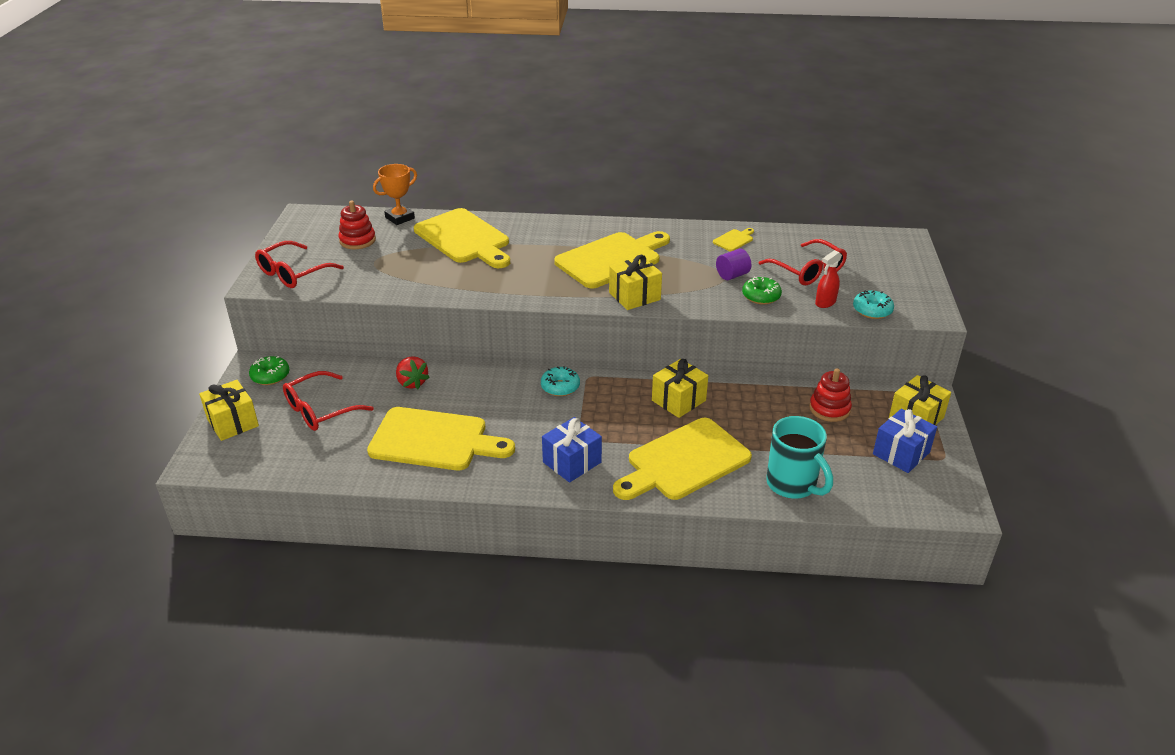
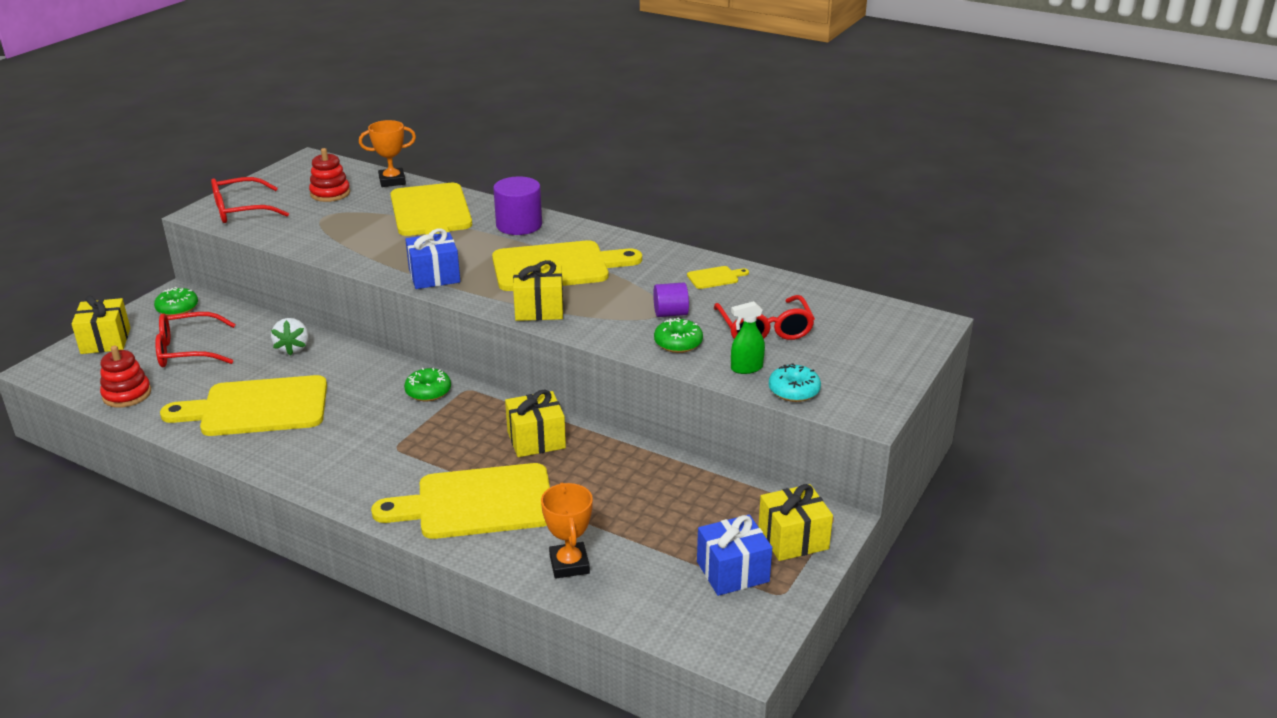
camera: 25 degrees right, 5 degrees down
yellow cutting board [367,407,515,470] -> yellow cutting board turned 135 degrees clockwise [160,375,327,436]
red strawberry [396,356,430,389] -> white strawberry [271,318,309,356]
turquoise donut [541,366,580,396] -> green donut [404,368,451,401]
blue gift [542,417,602,483] -> blue gift moved to [405,228,460,289]
turquoise mug [766,416,833,499] -> orange trophy [541,483,593,579]
red stacking toy [809,368,852,422] -> red stacking toy moved to [100,346,151,408]
red spray bottle [815,250,842,308] -> green spray bottle [731,301,765,374]
none -> purple cylinder [493,176,542,235]

